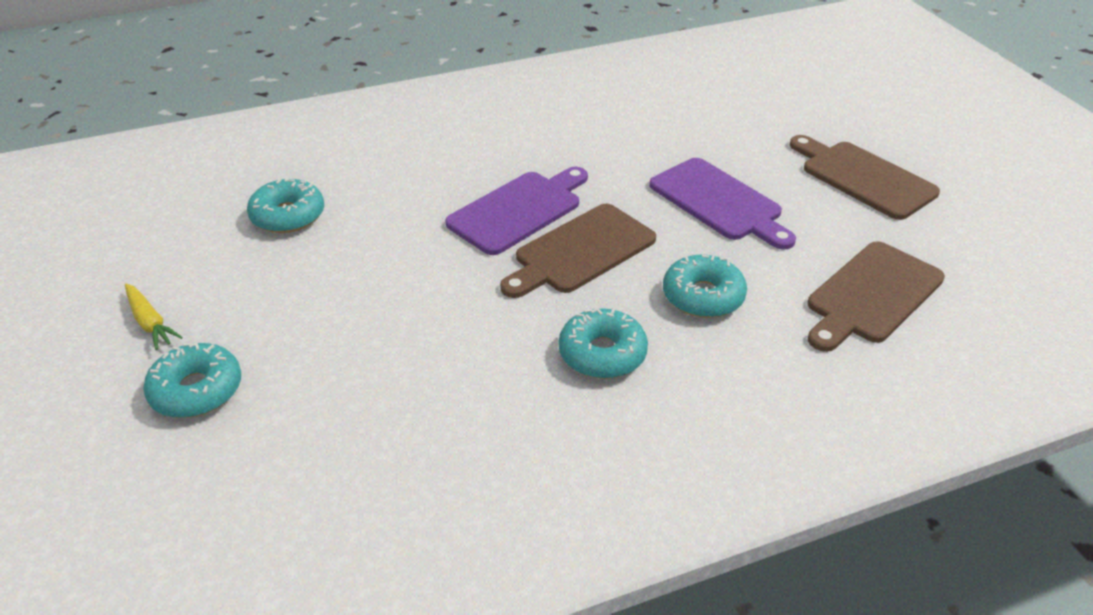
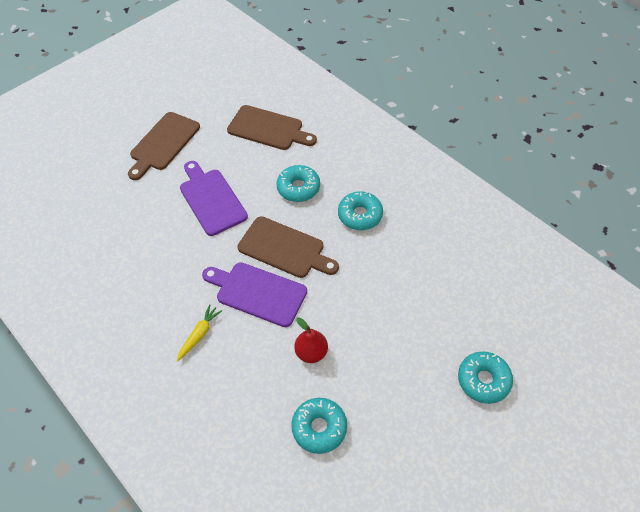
camera: 110 degrees left, 15 degrees up
yellow carrot [125,284,183,350] -> yellow carrot moved to [177,304,222,362]
purple cutting board [649,158,796,250] -> purple cutting board turned 60 degrees counterclockwise [180,161,248,236]
none -> red pear [294,317,328,363]

